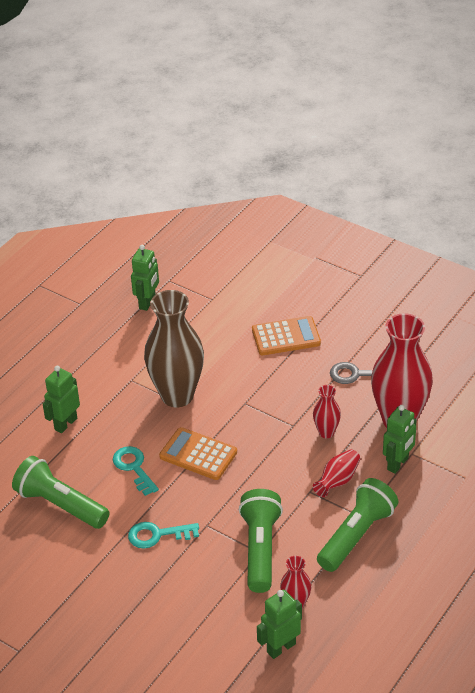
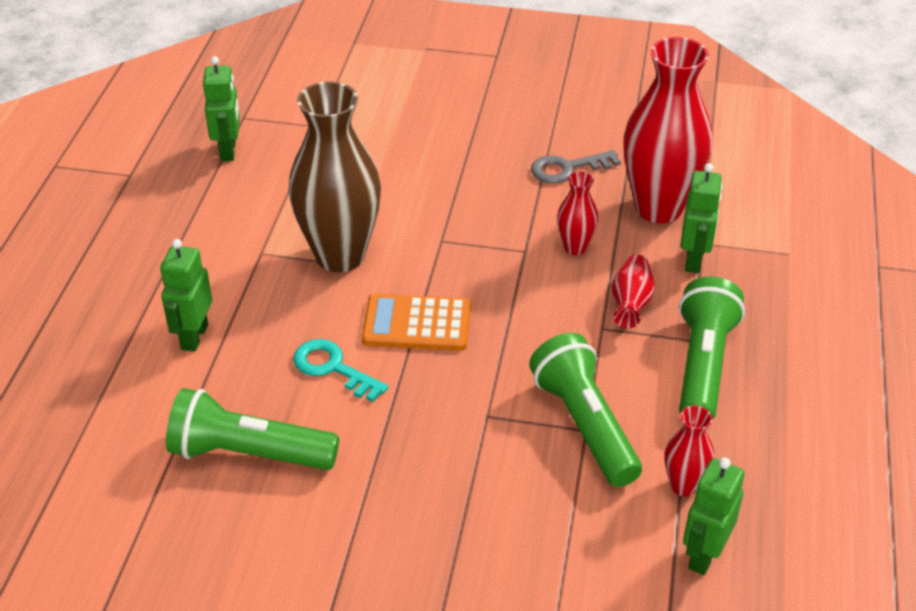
camera: 25 degrees left, 0 degrees up
turquoise key [128,522,199,548] -> none
orange calculator [252,316,321,355] -> none

